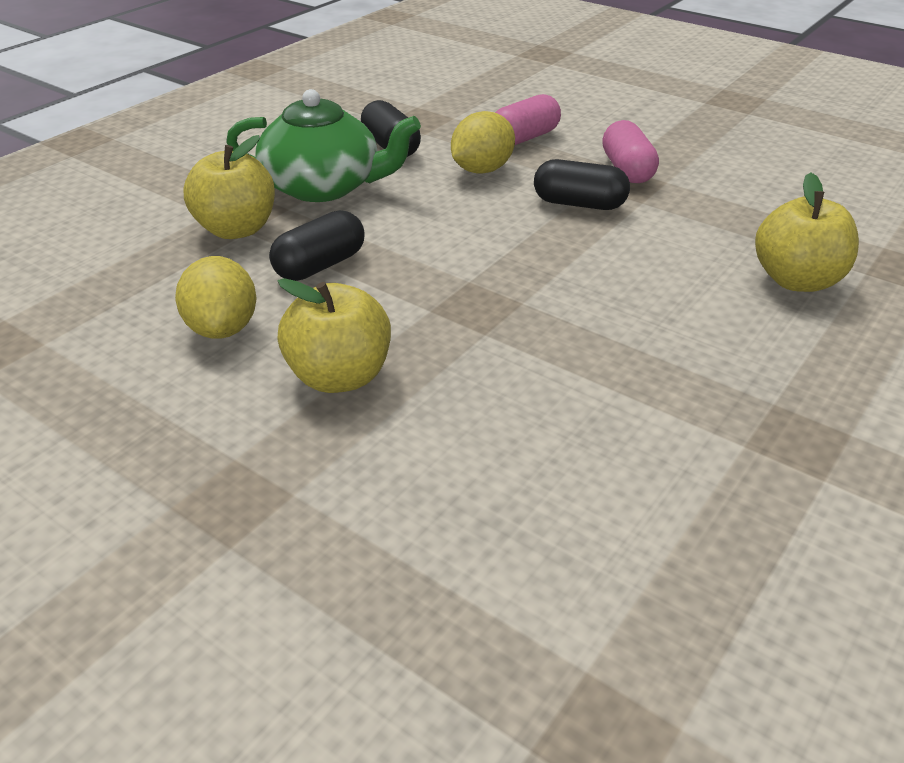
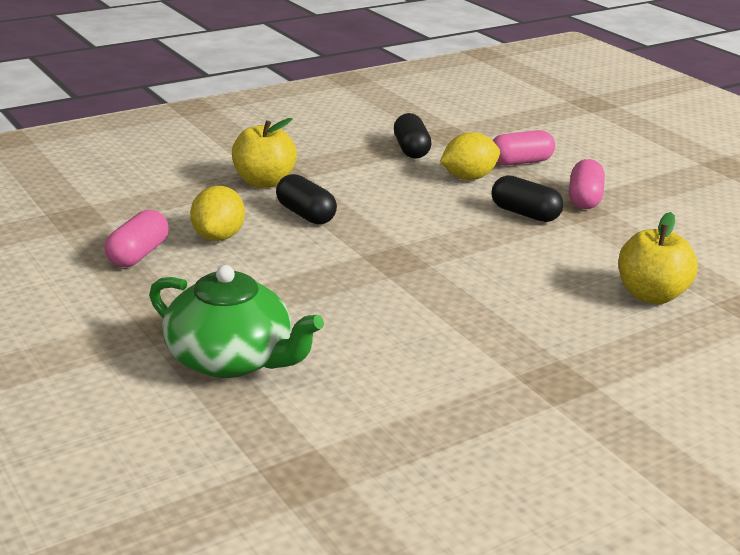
camera: 20 degrees right, 10 degrees down
green teapot [226,89,421,202] -> green teapot moved to [149,265,324,378]
black capsule [269,210,365,281] -> black capsule turned 75 degrees clockwise [276,174,337,225]
yellow apple [278,278,391,393] -> none
none -> pink capsule [105,210,169,267]

